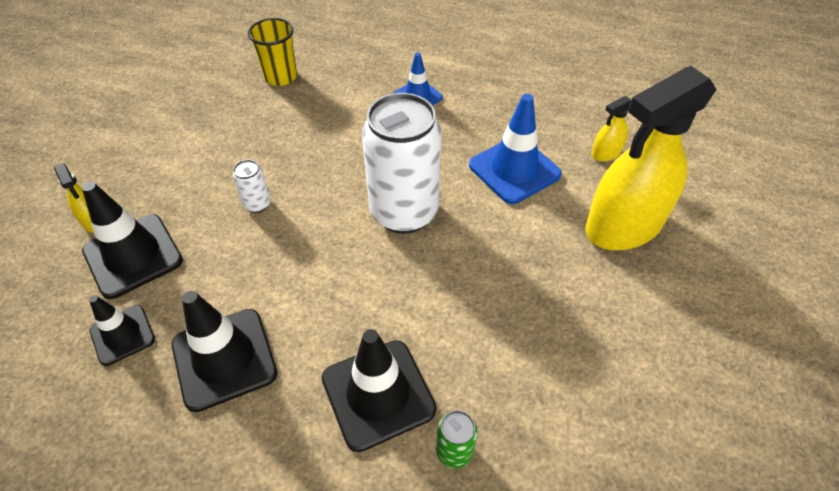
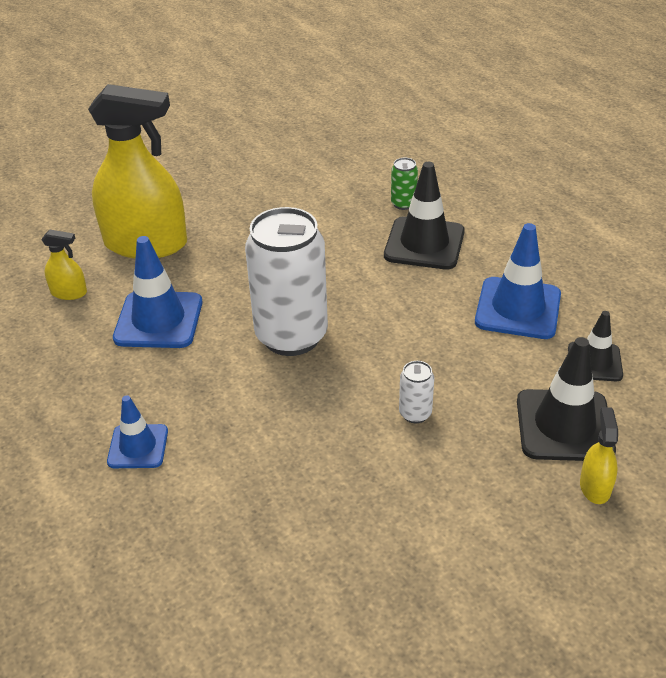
camera: 140 degrees left, 10 degrees down
black traffic cone [172,291,278,412] -> blue traffic cone [475,223,561,339]
yellow cup [248,18,297,86] -> none

